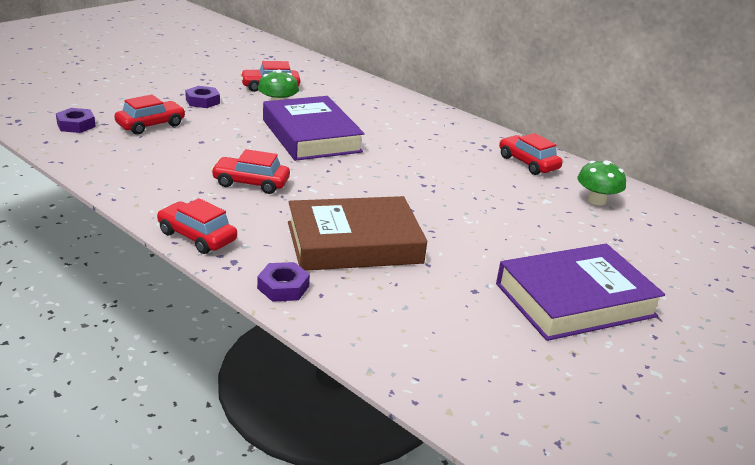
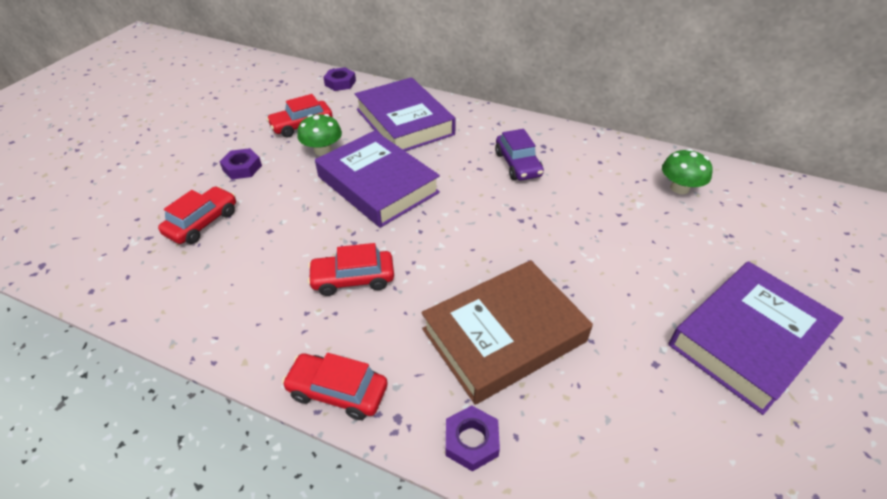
camera: 15 degrees left, 15 degrees up
purple nut [56,108,96,133] -> purple nut moved to [323,67,356,91]
red car [499,133,563,175] -> none
none -> purple book [355,77,456,151]
none -> purple car [495,129,544,180]

